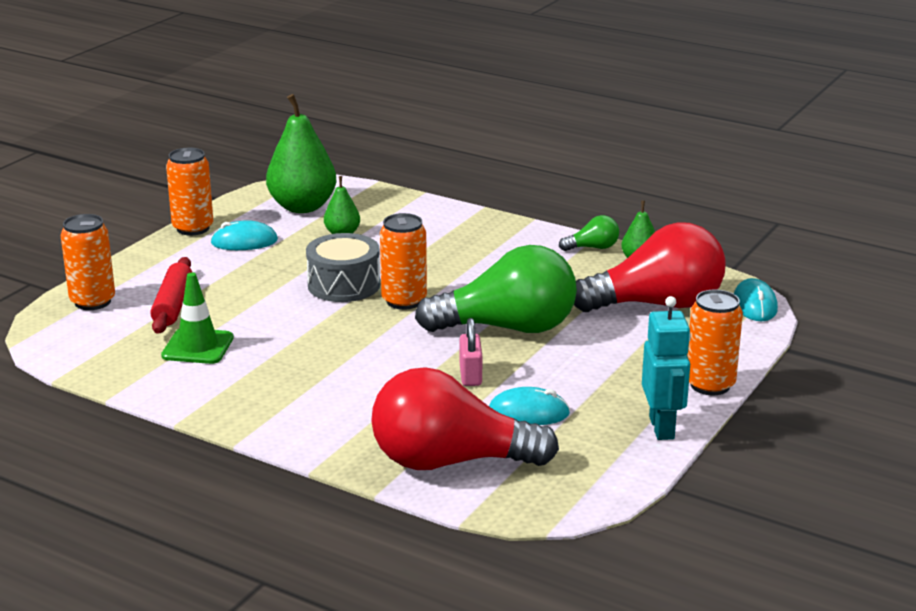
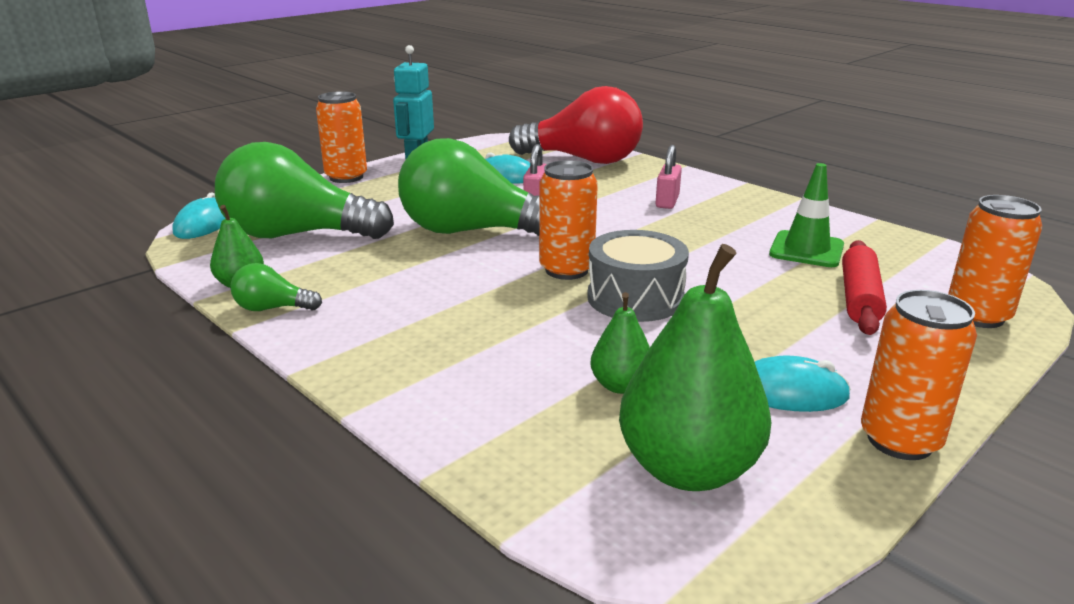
camera: 165 degrees left, 0 degrees up
red light bulb [574,222,726,312] -> green light bulb [215,142,394,239]
none -> pink padlock [656,145,682,209]

